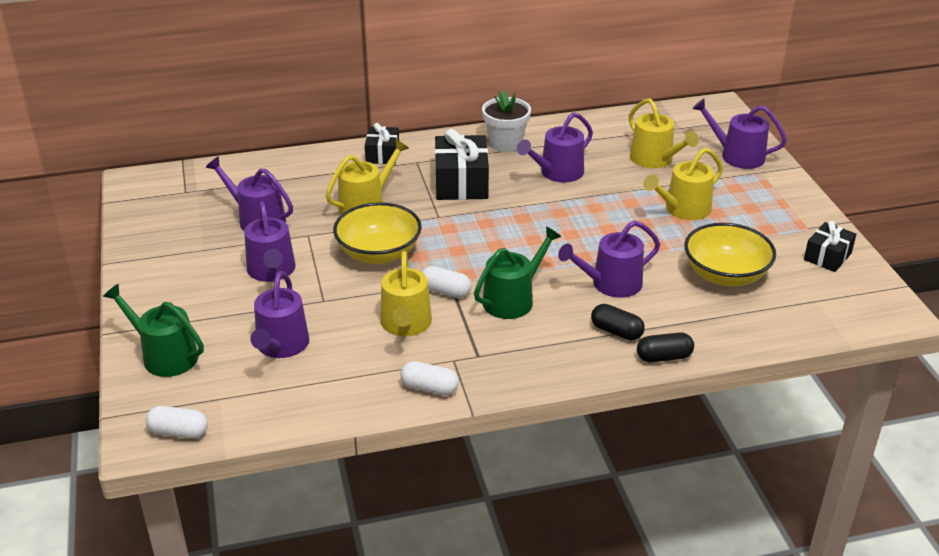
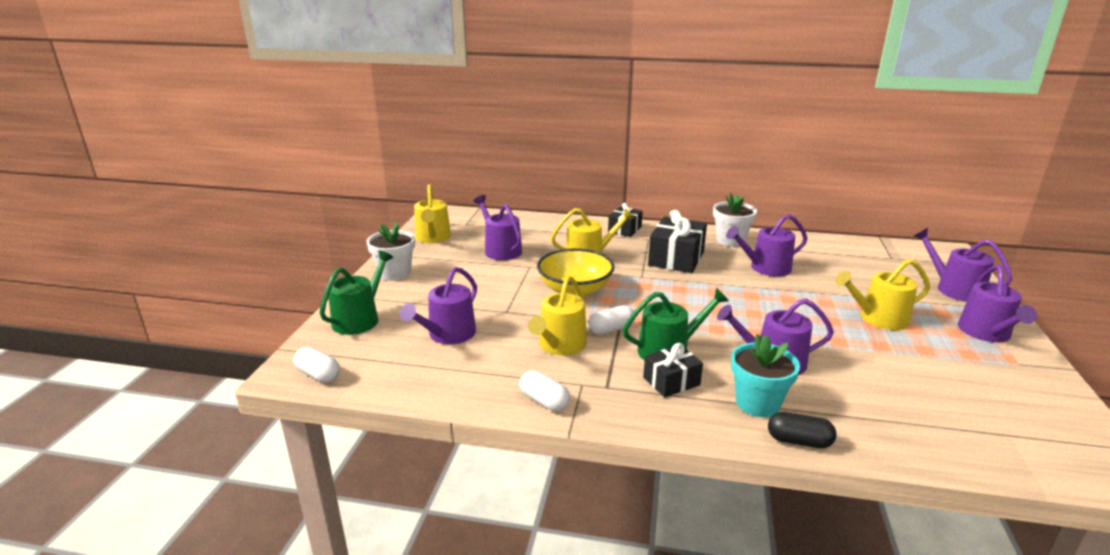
camera: 25 degrees right, 10 degrees down
green watering can [103,284,204,377] -> green watering can turned 60 degrees clockwise [319,250,394,335]
purple watering can [244,202,296,282] -> purple watering can moved to [958,265,1037,342]
white capsule [422,266,471,298] -> white capsule turned 75 degrees counterclockwise [589,305,635,335]
black capsule [591,304,645,340] -> turquoise flower pot [731,334,800,417]
yellow watering can [629,98,699,168] -> yellow watering can moved to [414,184,451,243]
yellow bowl [684,223,776,286] -> none
black gift [804,221,856,272] -> black gift moved to [643,343,703,397]
none -> white flower pot [366,222,415,281]

